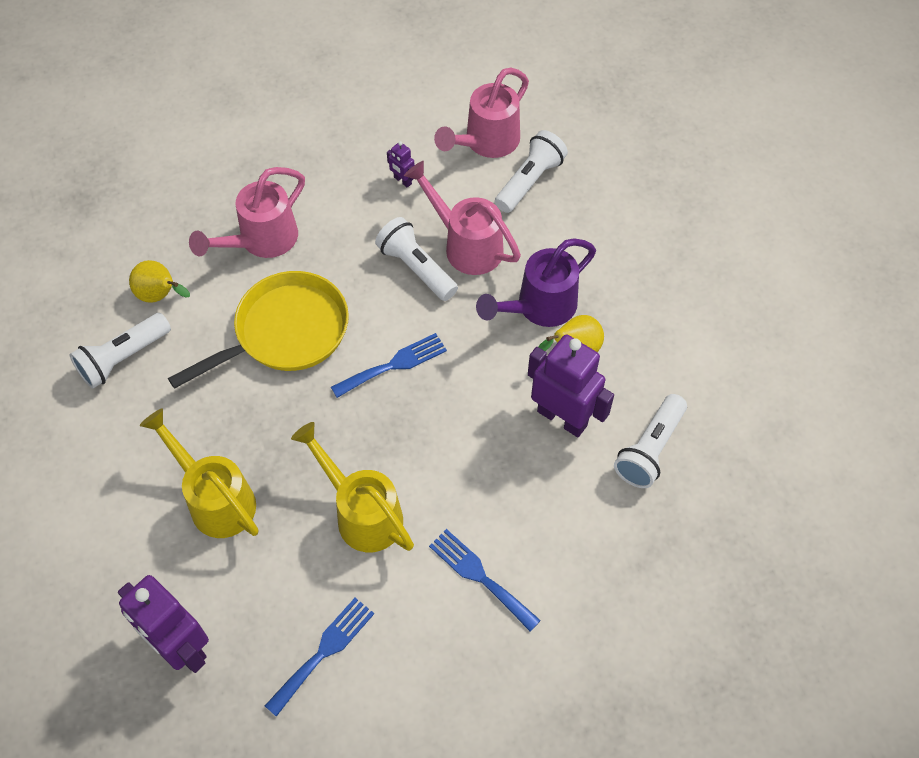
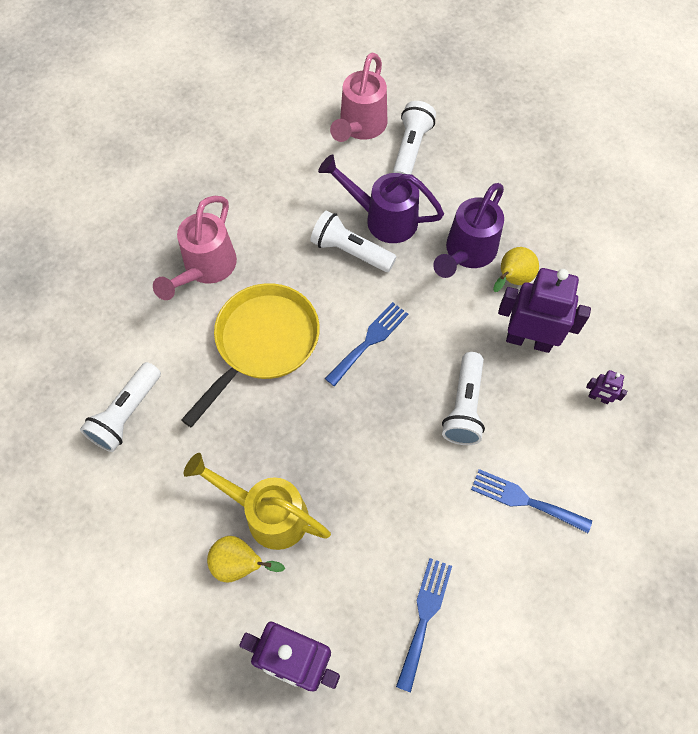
camera: 20 degrees left, 5 degrees up
yellow pear [129,260,190,303] -> yellow pear moved to [207,536,285,582]
yellow watering can [291,422,414,552] -> none
purple robot [387,141,414,188] -> purple robot moved to [586,370,627,404]
pink watering can [404,161,521,275] -> purple watering can [318,154,444,243]
white flashlight [614,394,687,488] -> white flashlight moved to [442,352,485,445]

